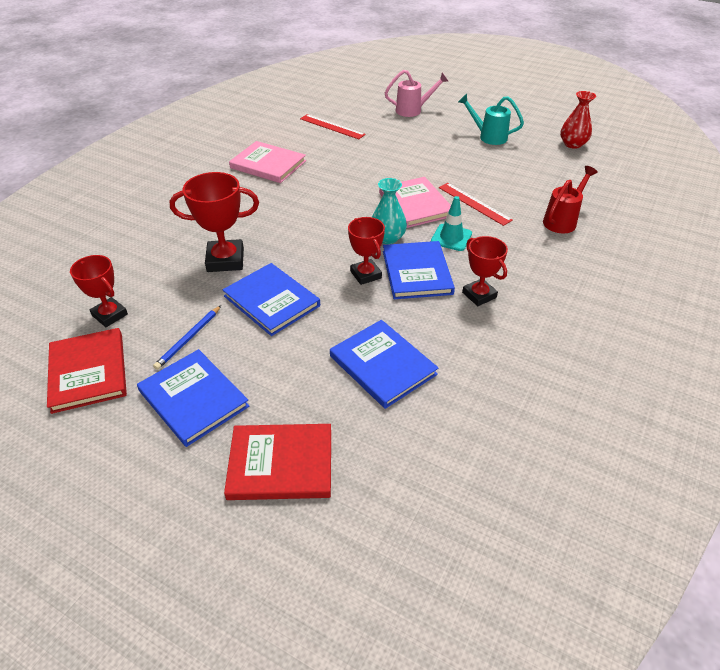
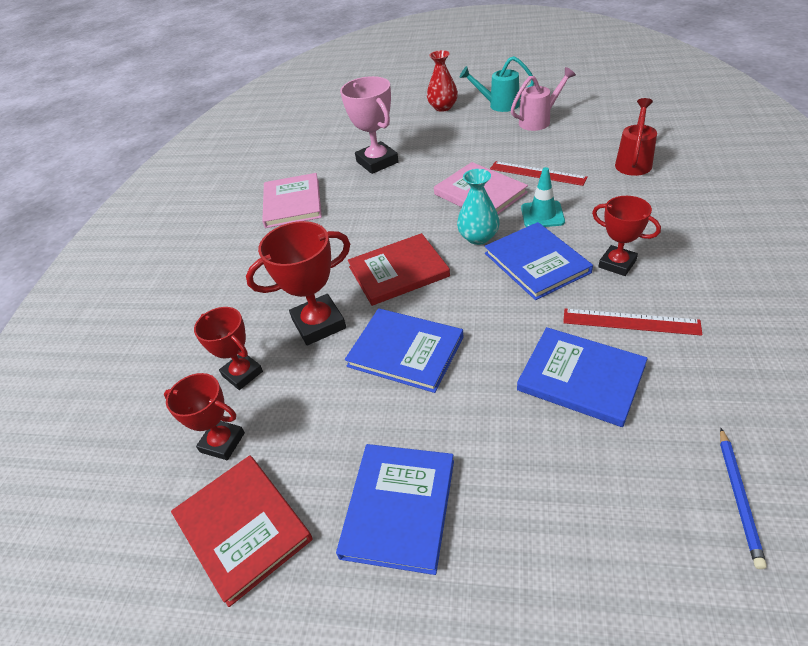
camera: 15 degrees left, 0 degrees up
blue book [137,349,249,447] -> blue book turned 75 degrees clockwise [336,444,454,575]
blue pencil [153,306,221,370] -> blue pencil moved to [720,428,767,569]
red book [224,424,331,500] -> red book moved to [348,233,450,306]
pink book [229,141,306,183] -> pink book turned 75 degrees clockwise [262,173,322,228]
red ruler [300,114,366,139] -> red ruler moved to [563,309,703,336]
red trophy [348,217,385,285] -> red trophy moved to [194,307,263,390]
pink watering can [385,70,448,117] -> pink watering can moved to [511,67,576,131]
red vase [560,91,596,149] -> red vase moved to [427,50,458,112]
none -> pink trophy [340,76,399,174]

